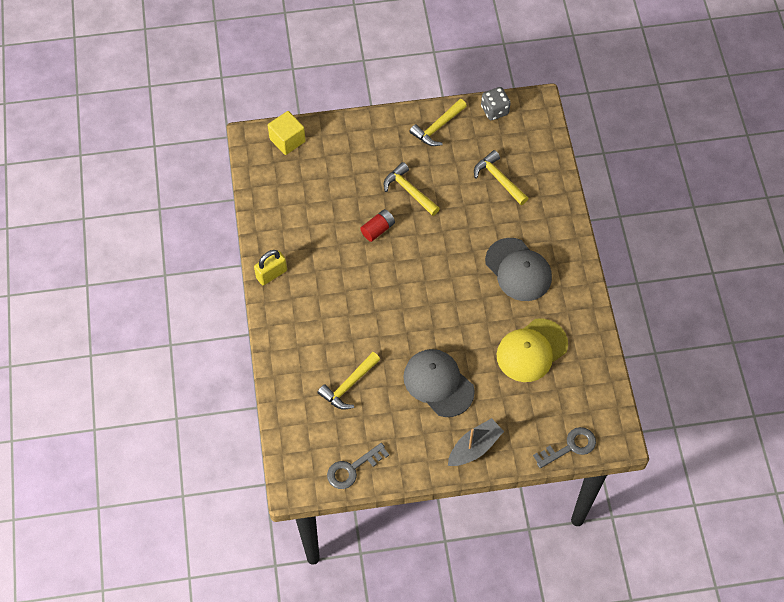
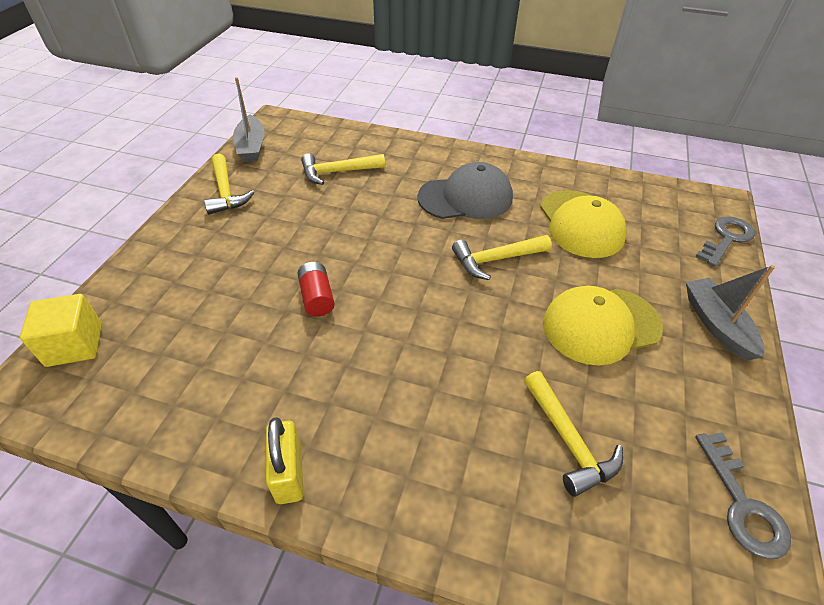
camera: 65 degrees left, 15 degrees down
yellow hammer [384,162,440,216] -> yellow hammer moved to [452,235,552,280]
grey cap [403,349,475,417] -> yellow cap [543,286,663,366]
grey dice [481,87,510,120] -> grey boat [233,77,265,162]
grey key [533,427,596,468] -> grey key turned 45 degrees clockwise [696,216,755,267]

